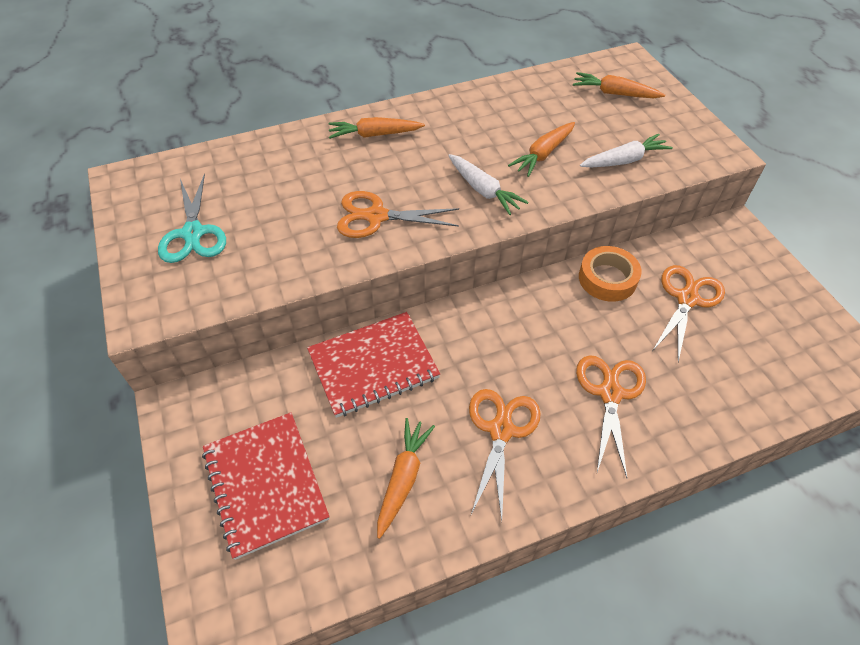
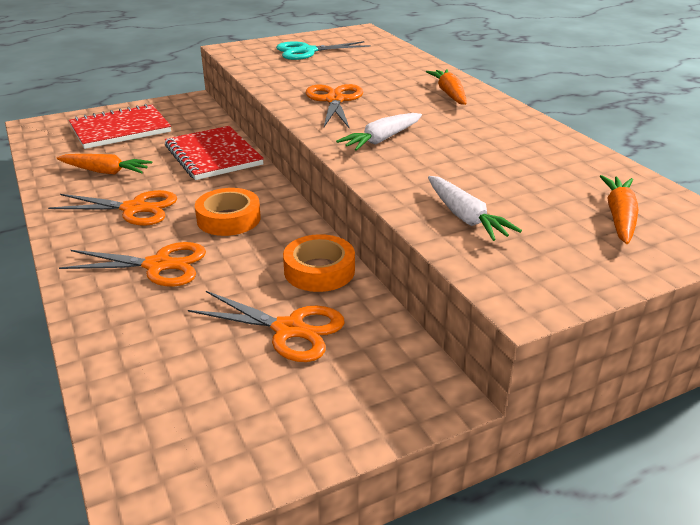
camera: 85 degrees right, 20 degrees down
orange carrot [508,122,575,177] -> none
none -> orange tape [195,188,261,236]

